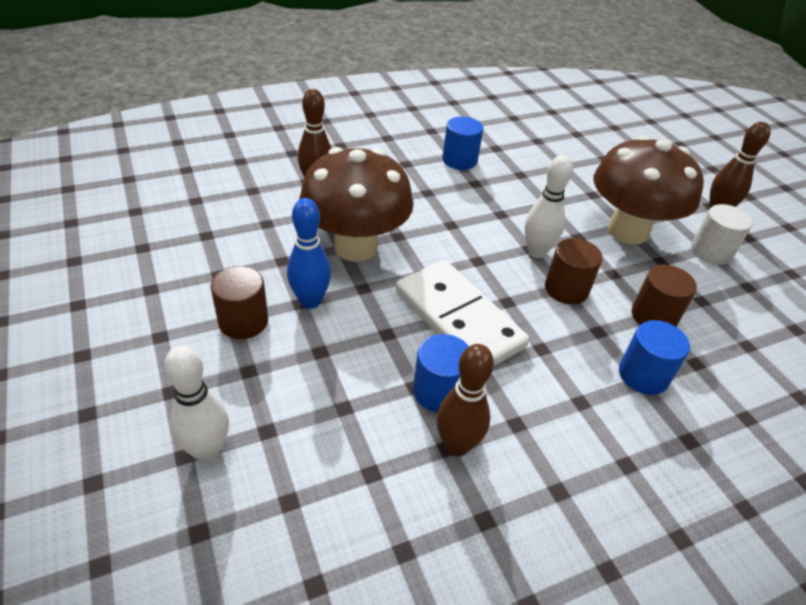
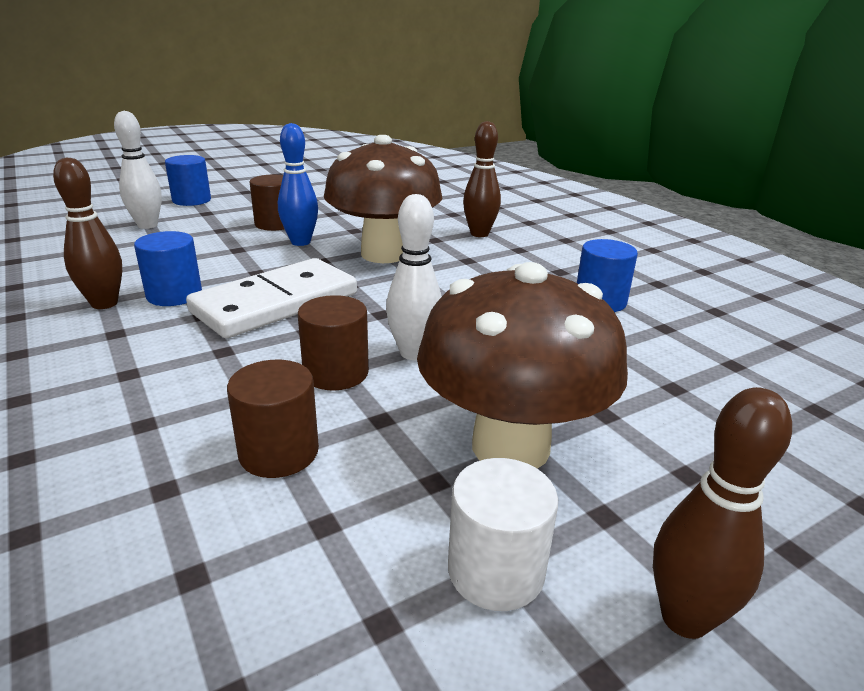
camera: 85 degrees right, 15 degrees down
blue cylinder [619,320,690,395] -> blue cylinder moved to [165,155,211,206]

